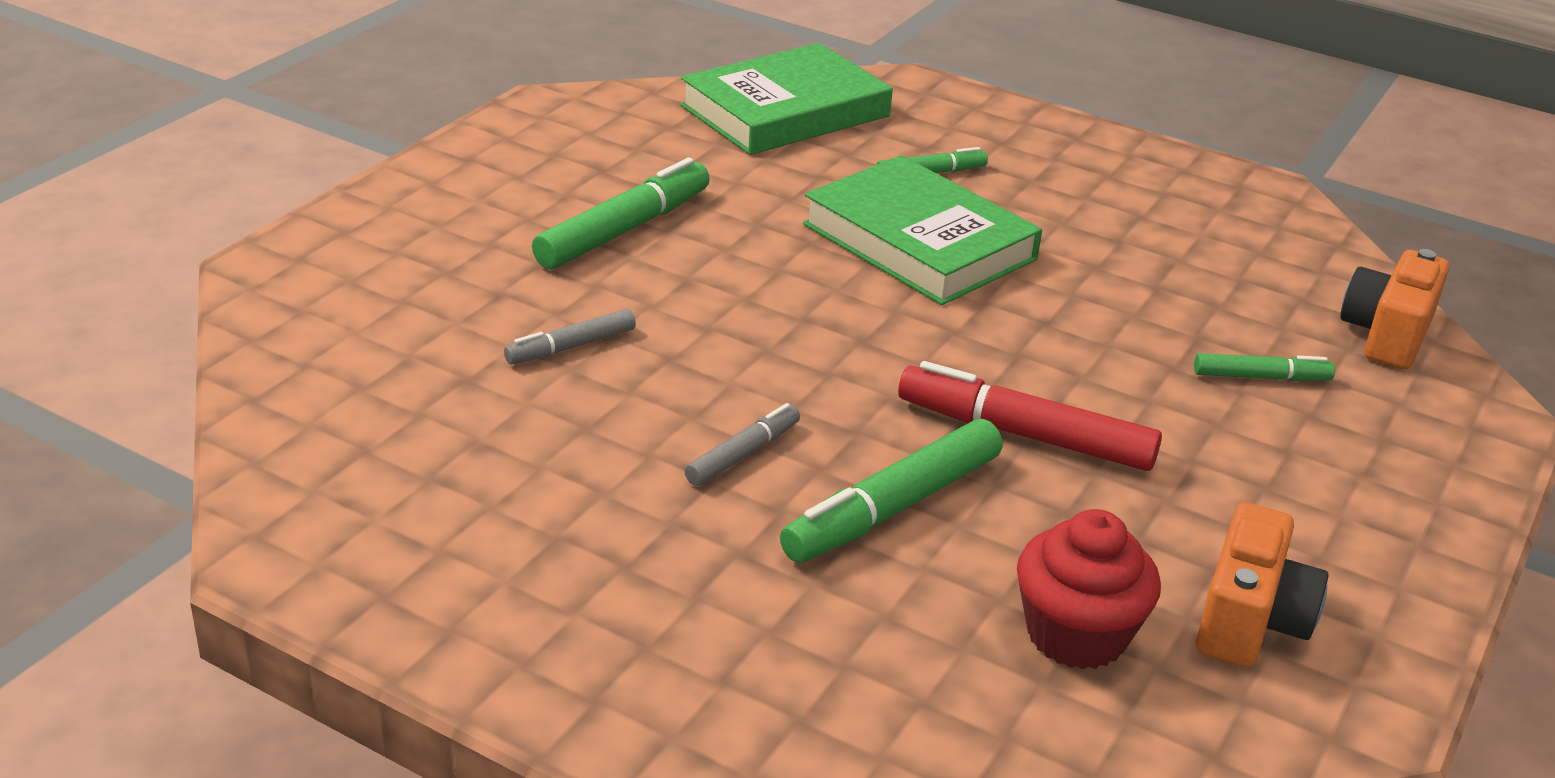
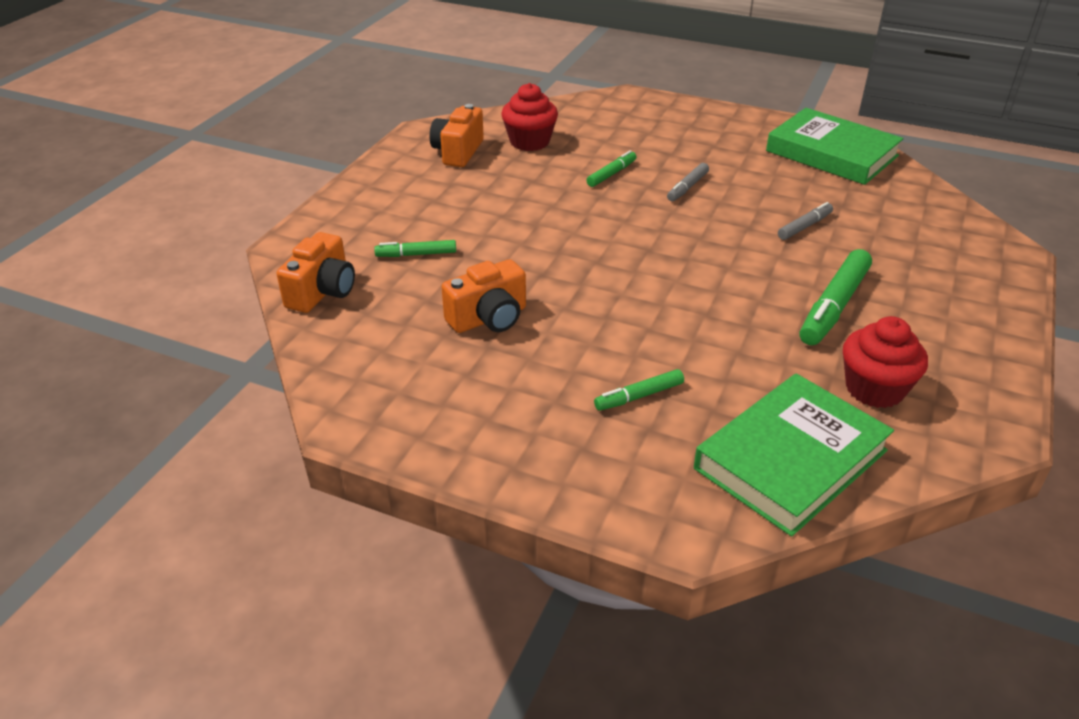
camera: 175 degrees right, 5 degrees up
green marker [780,419,1002,562] -> green marker [586,150,636,187], size x0.56
green book [803,155,1042,305] -> green book moved to [766,108,904,185]
red marker [898,361,1162,471] -> none
none -> orange camera [442,259,526,333]
none -> red cupcake [843,316,928,408]

